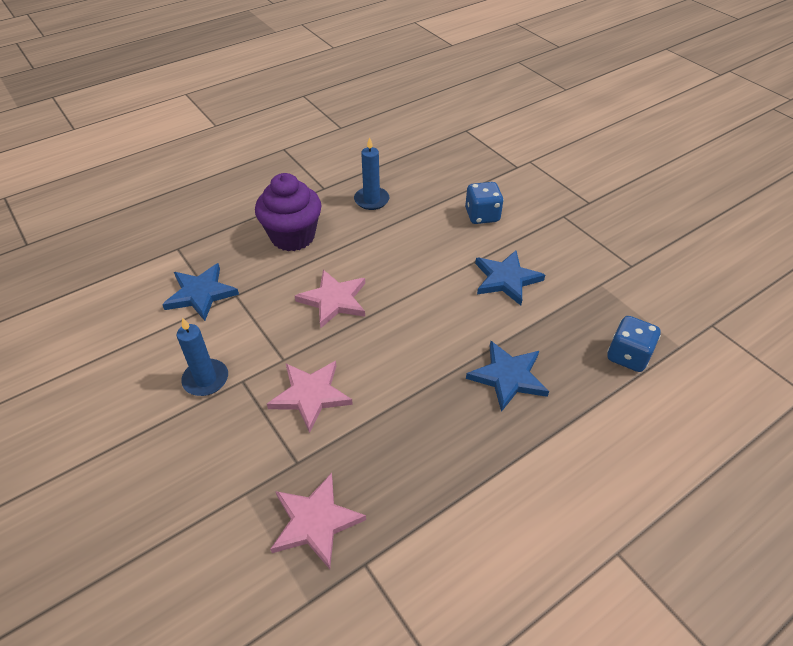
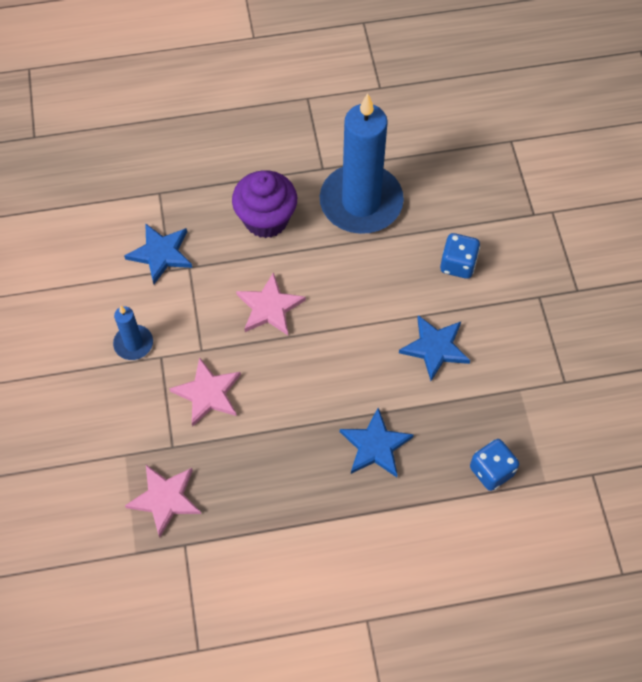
camera: 25 degrees right, 15 degrees up
blue candle [354,137,389,210] -> blue candle [320,93,404,234], size x2.24

